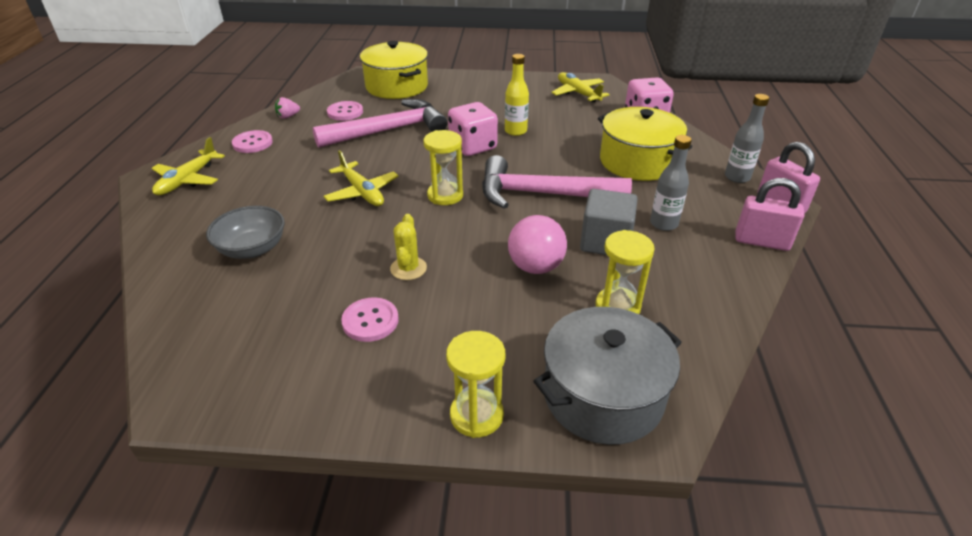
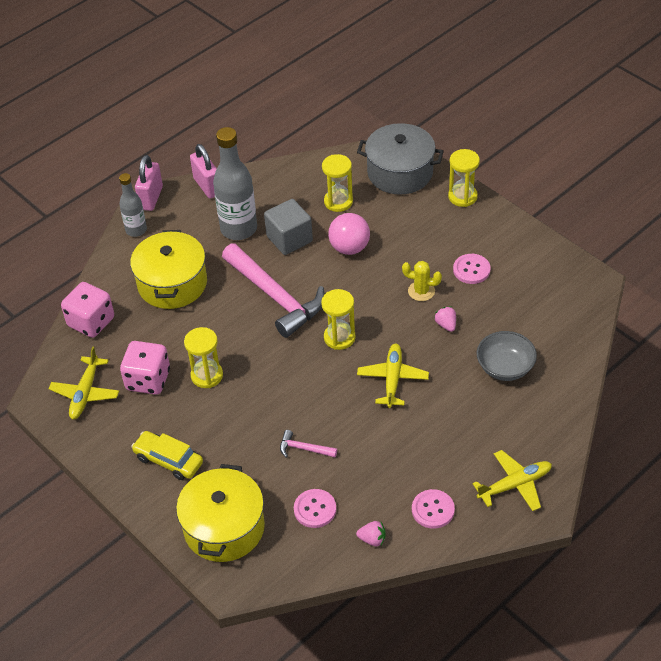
camera: 135 degrees left, 10 degrees up
pink hammer [313,99,447,148] -> pink hammer [280,430,337,458], size x0.42
yellow cactus [390,214,427,280] -> yellow cactus turned 60 degrees clockwise [402,261,442,301]
pink dice [448,102,498,156] -> pink dice moved to [120,341,170,395]
yellow bottle [505,54,529,136] -> yellow hourglass [184,327,223,388]
grey bottle [650,135,692,231] -> grey bottle [213,127,257,240], size x1.72
none -> yellow car [131,431,203,480]
none -> pink strawberry [434,306,456,332]

